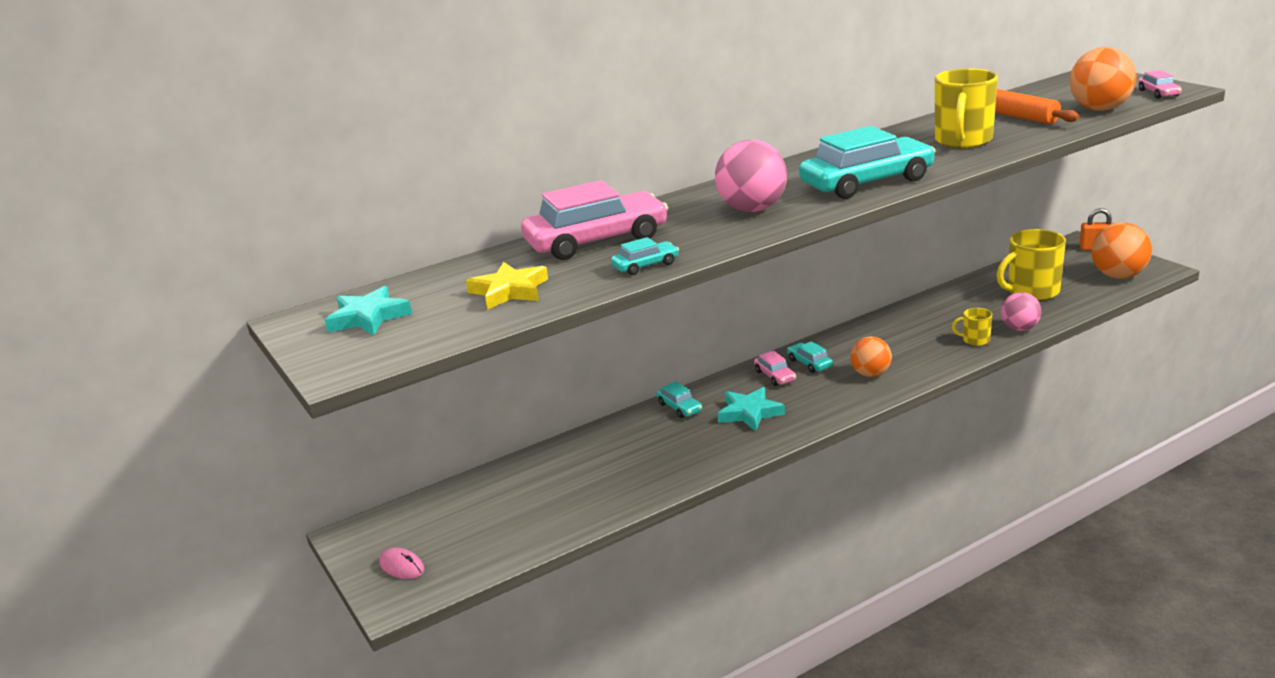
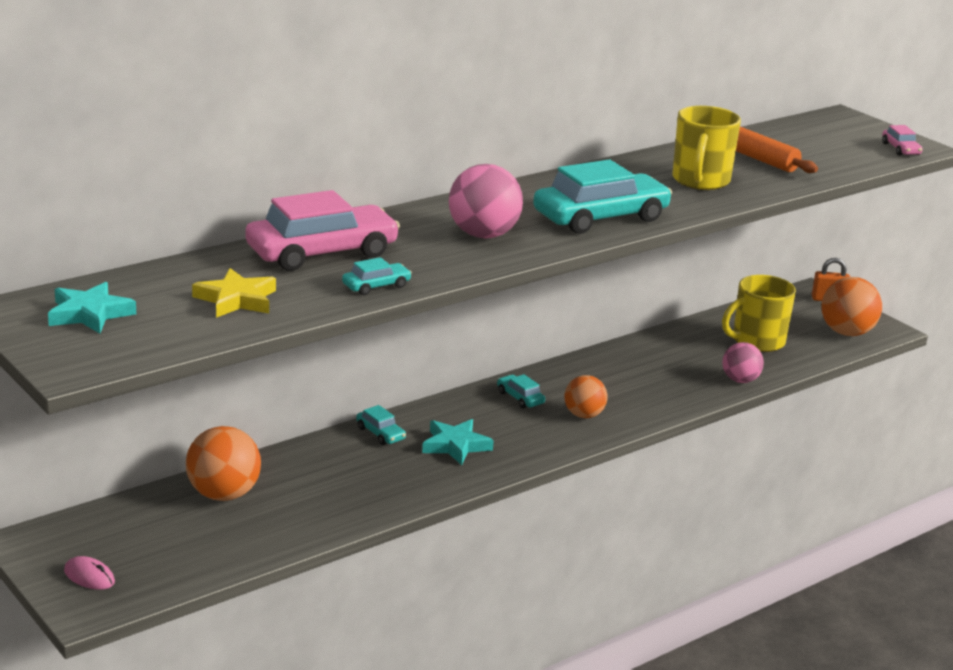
camera: 10 degrees left, 0 degrees up
pink car [754,351,796,386] -> none
yellow mug [952,308,992,346] -> none
orange ball [1070,47,1137,111] -> orange ball moved to [186,426,261,501]

